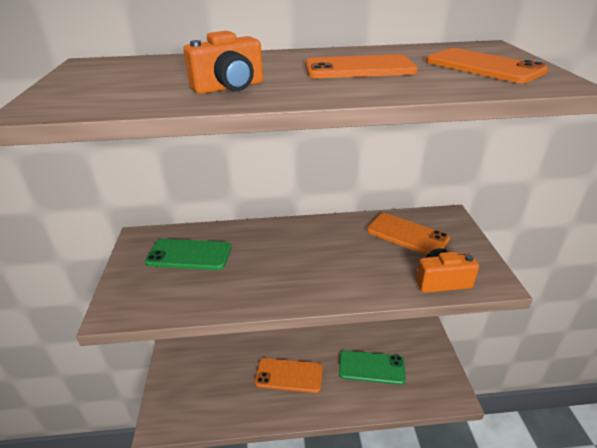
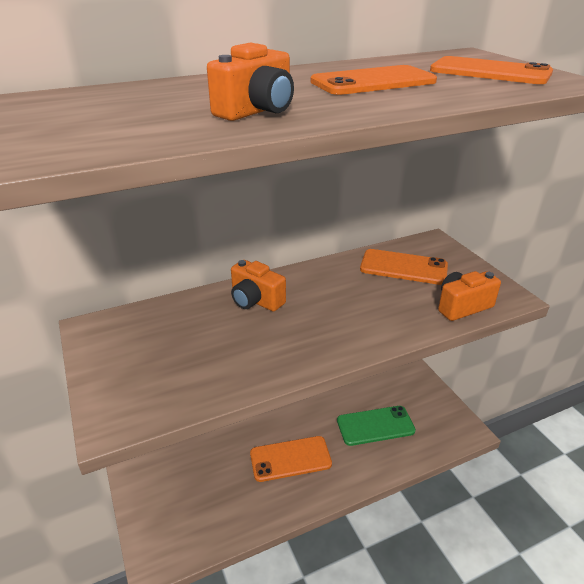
camera: 20 degrees left, 0 degrees up
green phone [145,239,231,270] -> none
none -> orange camera [231,260,286,312]

